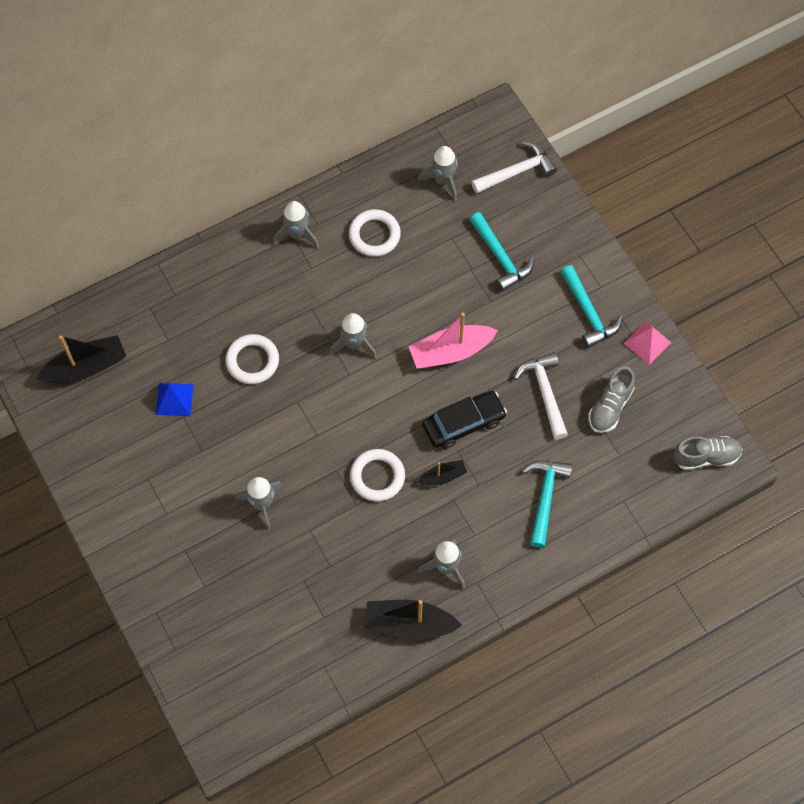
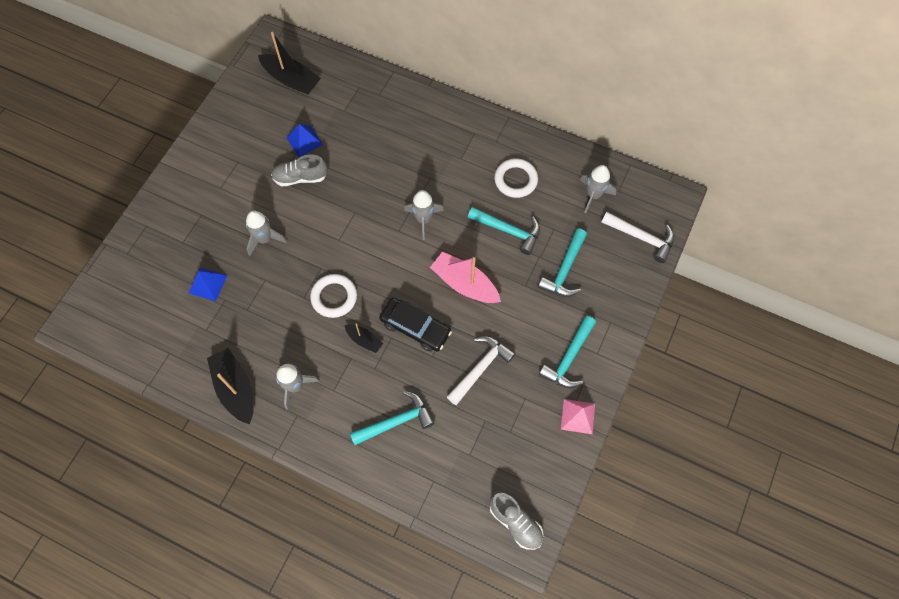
camera: 55 degrees right, 0 degrees up
white ring [226,334,279,384] -> none
grey rocket [273,201,319,249] -> none
grey shoe [588,367,635,433] -> grey shoe moved to [271,154,328,186]
none -> blue pyramid [189,267,227,301]
none -> turquoise hammer [468,207,540,255]

